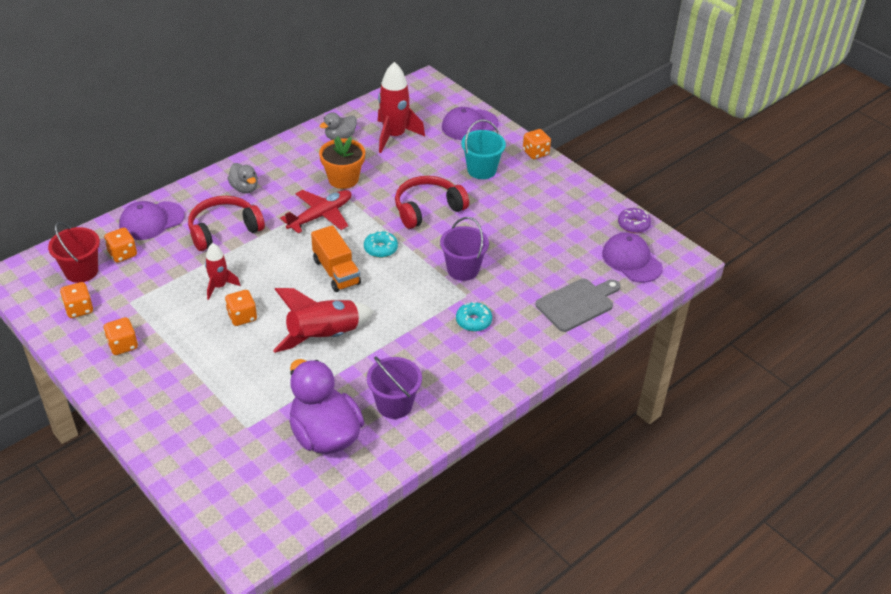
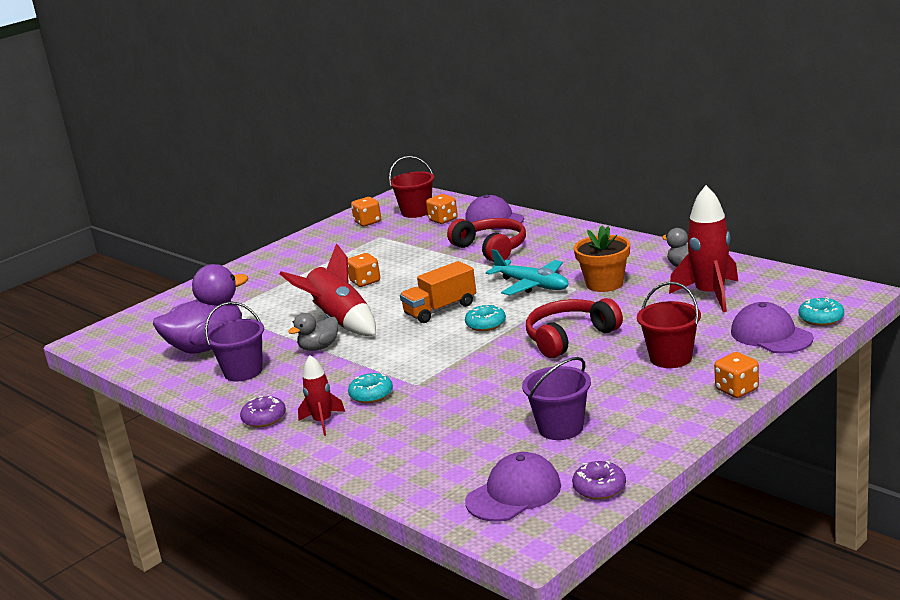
camera: 90 degrees right, 20 degrees down
orange dice [104,317,138,355] -> none
red rocket [205,243,240,300] -> red rocket moved to [298,355,345,436]
grey duck [227,163,258,193] -> grey duck moved to [288,313,338,351]
red plane [280,190,351,234] -> turquoise plane [486,249,569,296]
red headphones [395,176,469,229] -> red headphones turned 90 degrees counterclockwise [526,298,623,358]
purple bucket [440,217,489,281] -> purple bucket moved to [522,357,591,440]
turquoise bucket [461,120,506,179] -> red bucket [637,282,701,368]
grey cutting board [536,279,620,332] -> none
none -> purple donut [240,396,286,428]
none -> turquoise donut [799,297,844,326]

